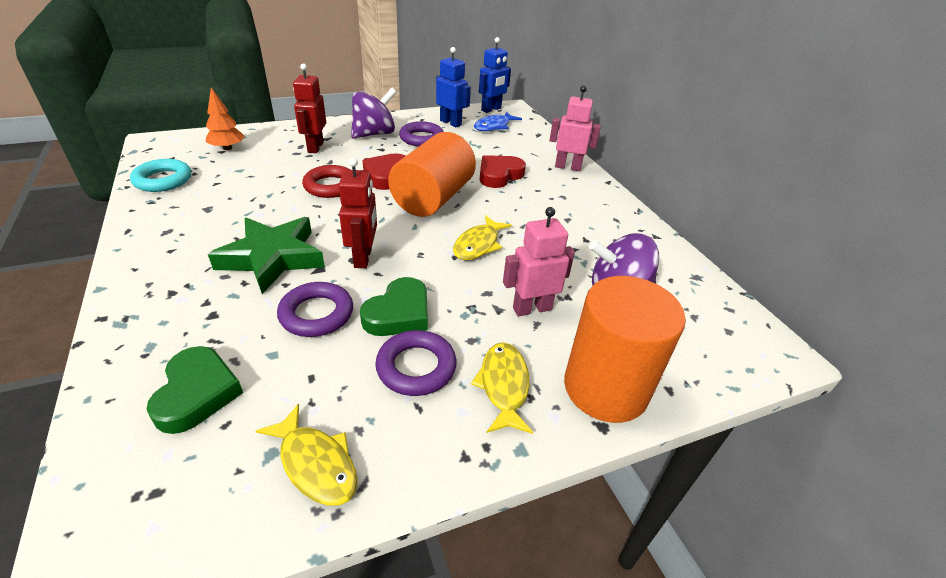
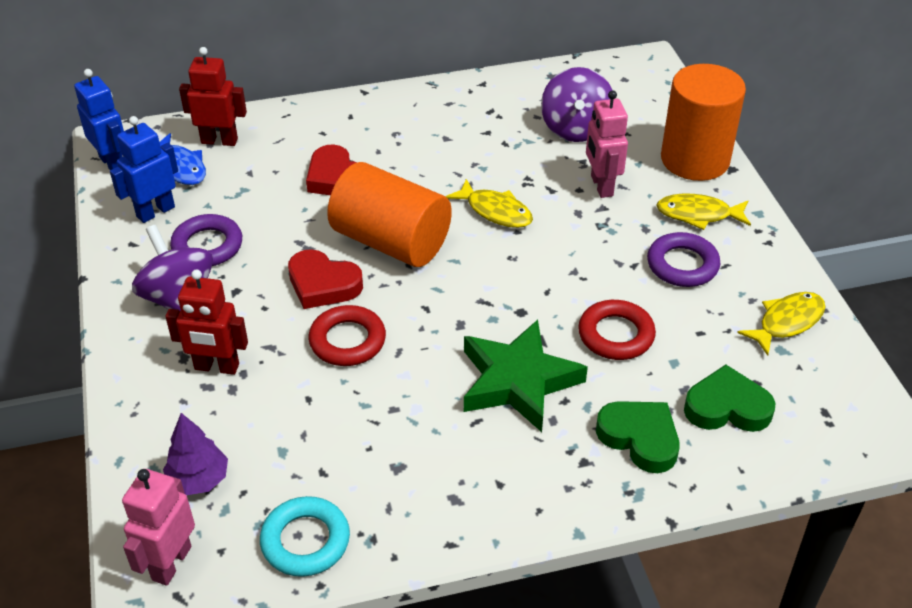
camera: 80 degrees left, 5 degrees up
orange tree [206,87,245,150] -> purple tree [163,413,228,495]
purple ring [277,282,353,337] -> red ring [578,300,656,360]
red robot [339,158,377,268] -> red robot moved to [179,47,247,146]
green heart [360,277,428,336] -> green heart moved to [596,401,680,473]
pink robot [549,86,601,171] -> pink robot moved to [122,469,195,586]

